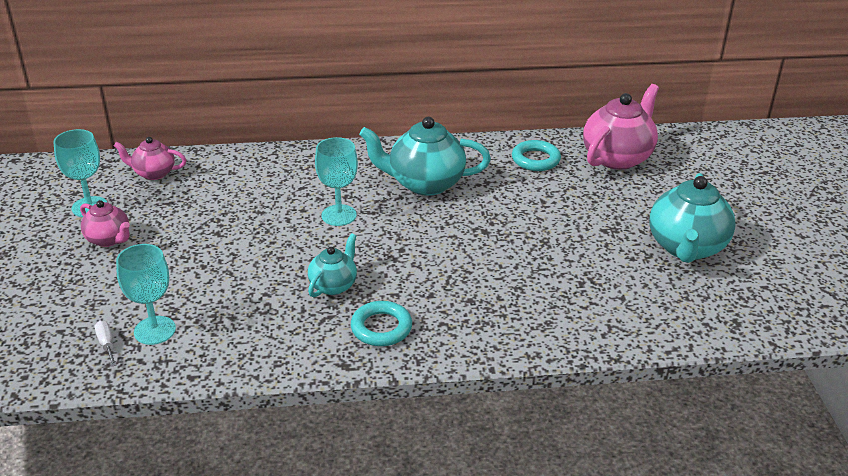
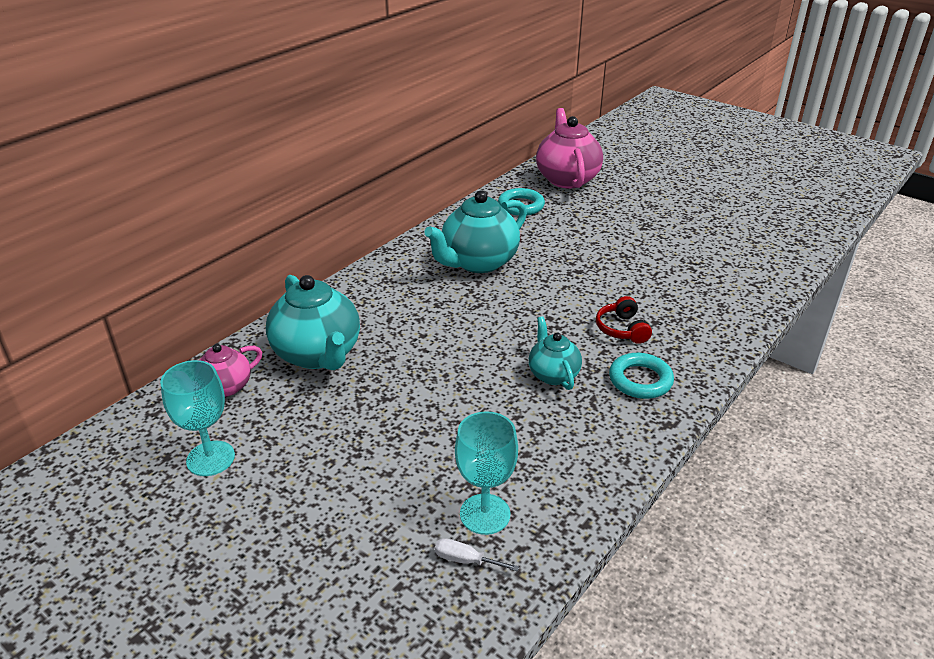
camera: 45 degrees left, 0 degrees up
pink teapot [80,200,130,247] -> none
turquoise goblet [315,137,358,226] -> none
turquoise teapot [650,173,736,263] -> turquoise teapot moved to [266,275,360,370]
none -> red headphones [596,296,652,344]

